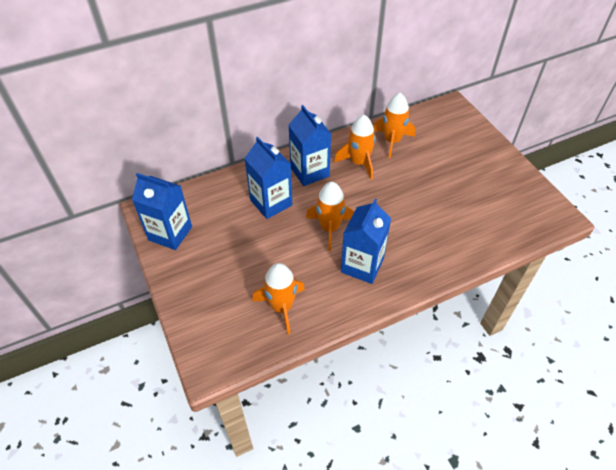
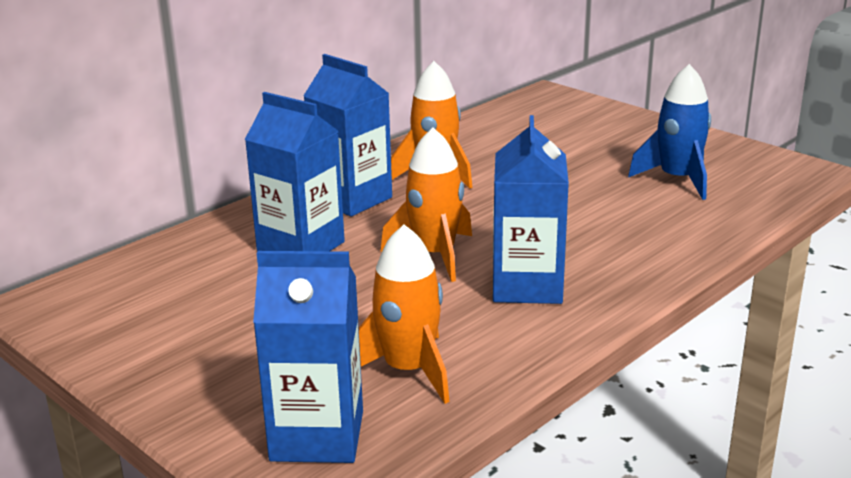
camera: 20 degrees left, 25 degrees down
blue carton [132,173,192,250] -> blue carton moved to [253,251,363,463]
orange rocket [373,93,415,159] -> none
none -> blue rocket [628,64,711,200]

